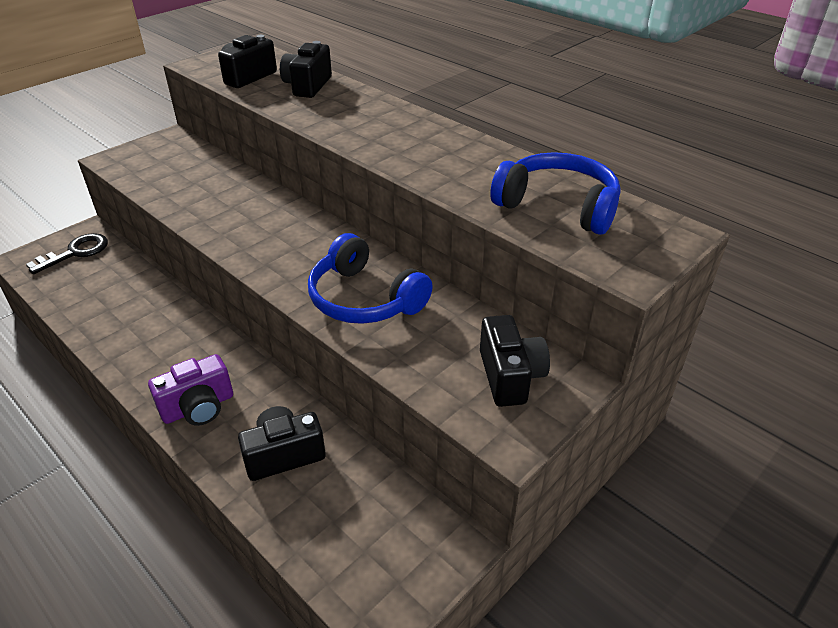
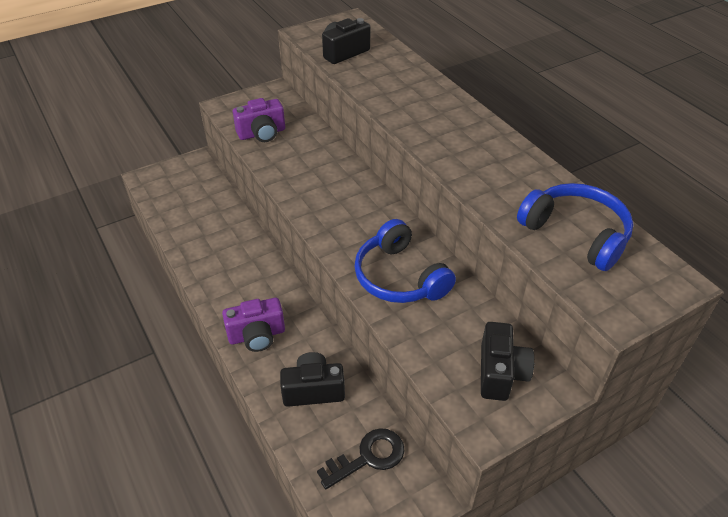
camera: 15 degrees right, 5 degrees up
black key [26,233,108,274] -> black key moved to [317,428,405,490]
black camera [280,41,332,98] -> none
none -> purple camera [233,98,285,142]

